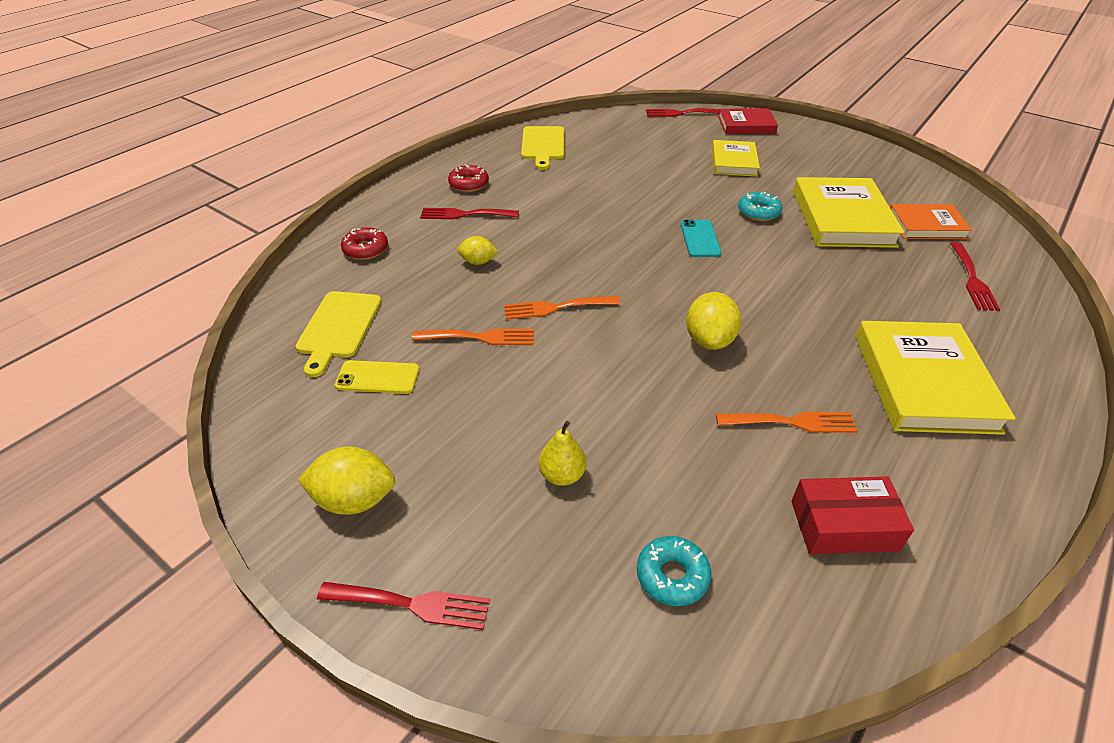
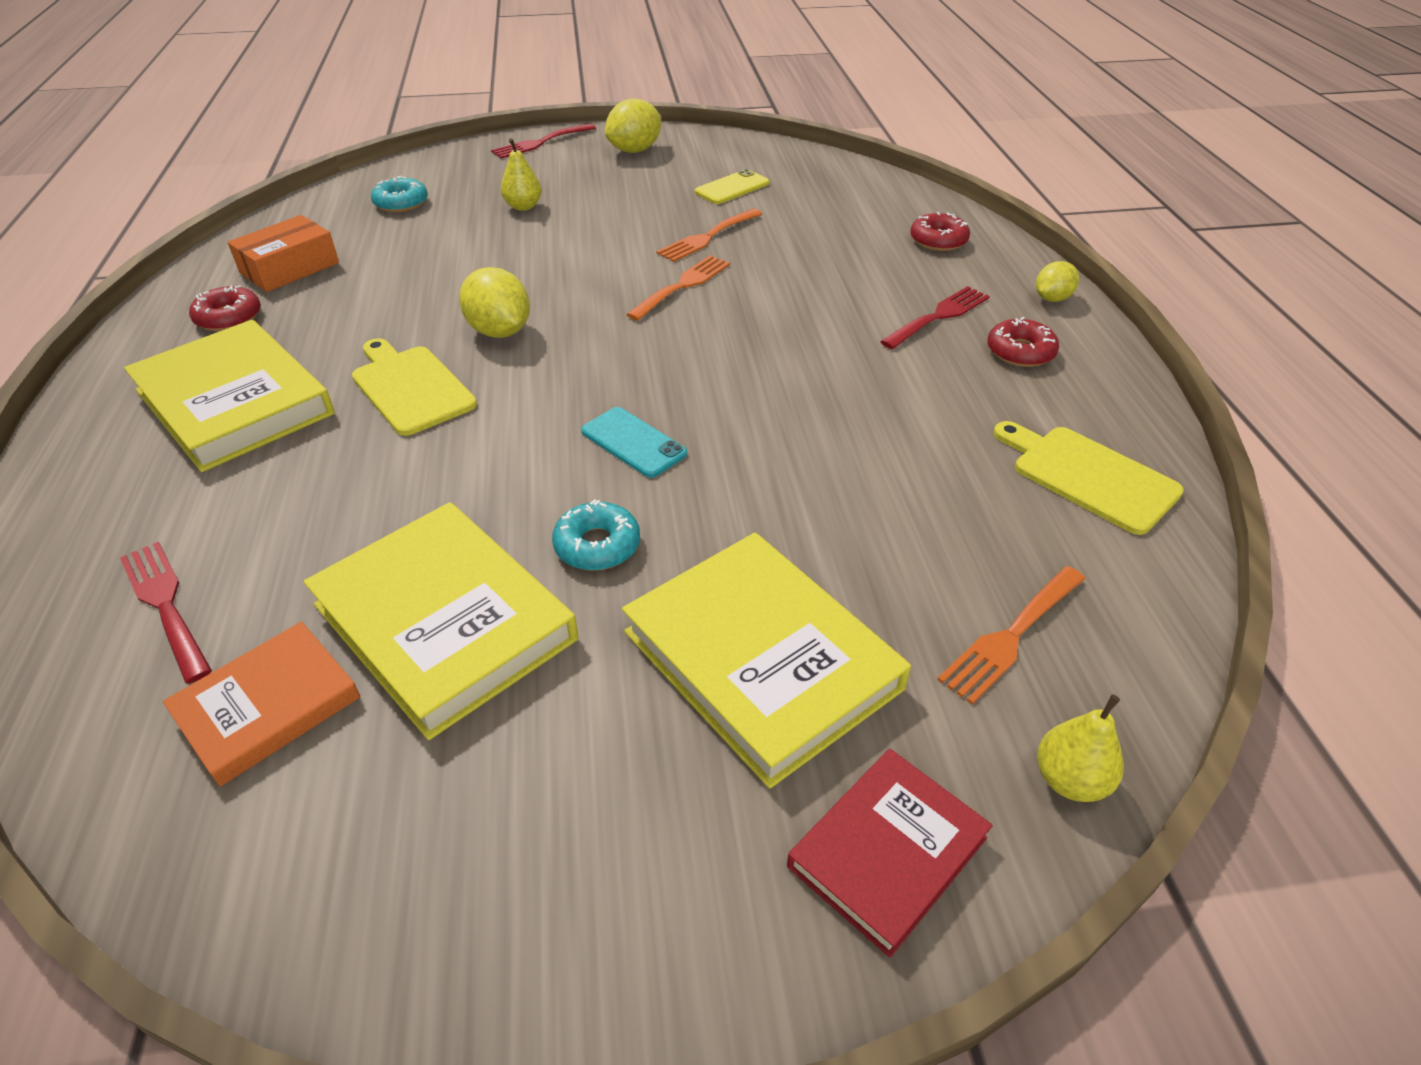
camera: 135 degrees right, 0 degrees up
yellow cutting board [296,291,382,377] -> yellow cutting board moved to [352,338,477,436]
yellow lemon [457,236,498,265] -> yellow lemon moved to [1036,261,1079,302]
red fork [646,108,721,117] -> yellow pear [1037,694,1124,802]
yellow book [712,140,760,177] -> yellow book [622,533,911,788], size x1.65
orange fork [716,411,858,433] -> orange fork moved to [937,566,1086,704]
red box [791,477,914,554] -> orange box [228,215,339,292]
none -> red donut [189,285,261,331]

